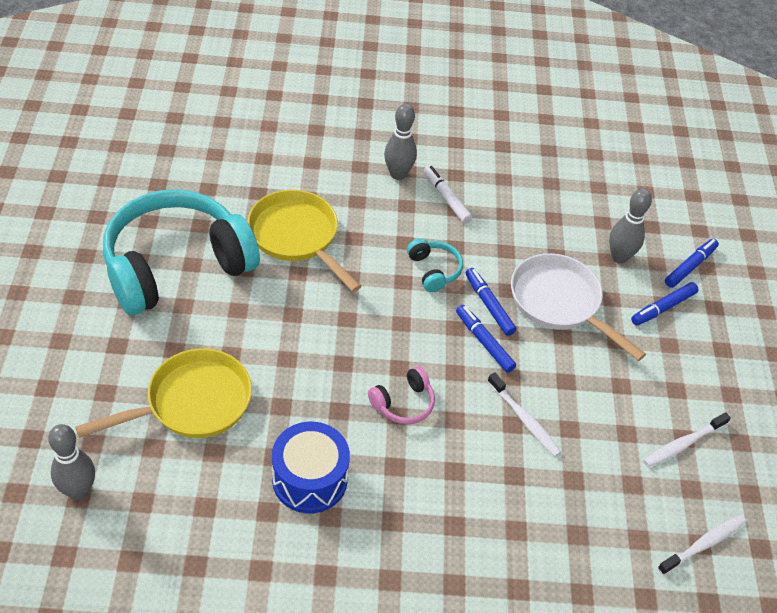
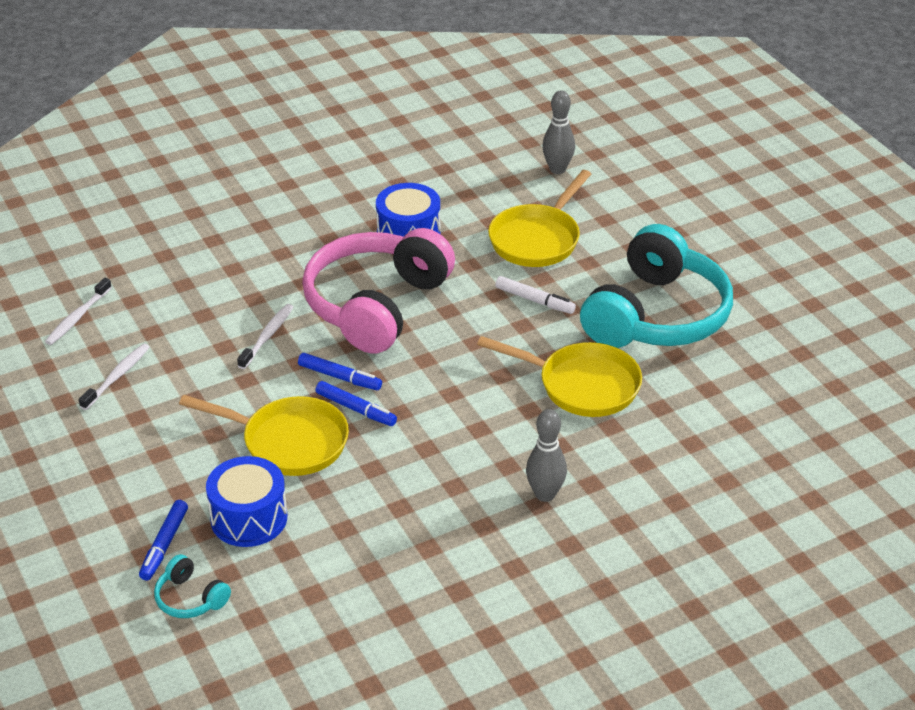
camera: 155 degrees right, 10 degrees down
pink headphones [368,366,435,424] -> pink headphones [302,228,455,354], size x2.49
turquoise headphones [407,238,463,292] -> turquoise headphones moved to [154,554,231,618]
white marker [424,165,472,223] -> white marker moved to [495,276,576,314]
white toothbrush [487,372,561,457] -> white toothbrush turned 90 degrees clockwise [237,304,293,369]
white pan [511,253,646,361] -> yellow pan [179,395,349,476]
grey bowling pin [609,189,652,263] -> blue drum [206,456,287,547]
blue marker [631,282,699,325] -> none

